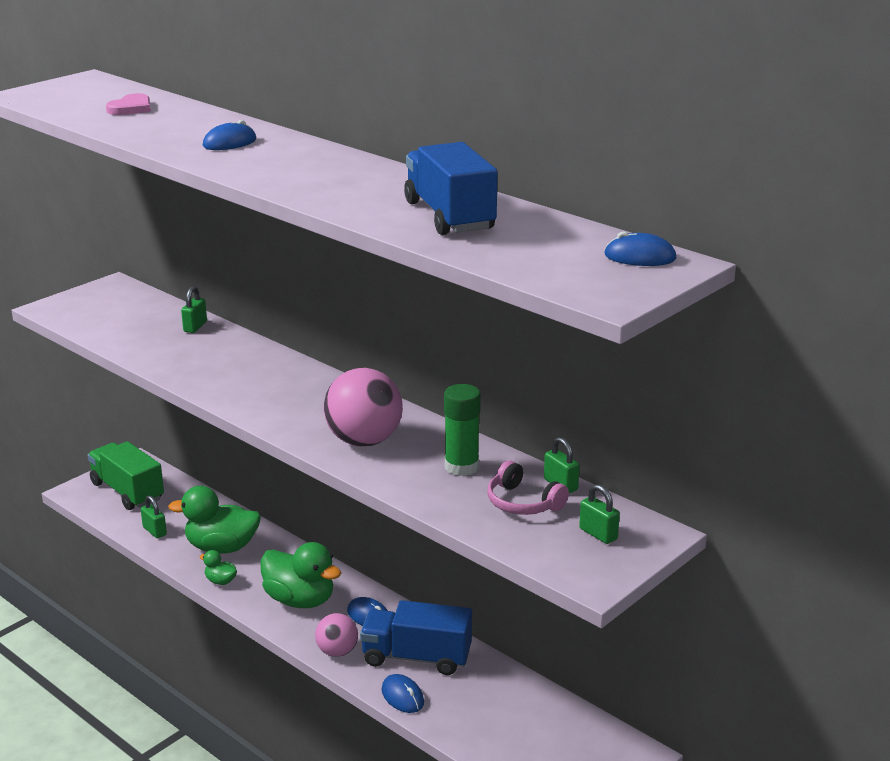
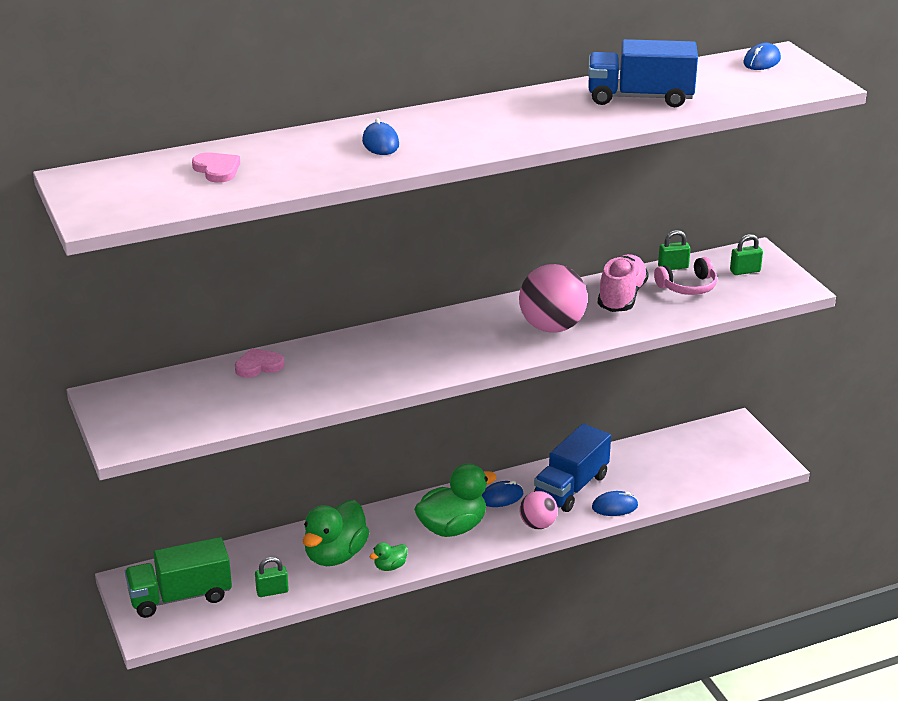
camera: 65 degrees left, 5 degrees up
green padlock [181,286,207,333] -> pink heart [235,348,284,378]
green glue stick [444,384,481,476] -> pink shoe [598,254,649,312]

